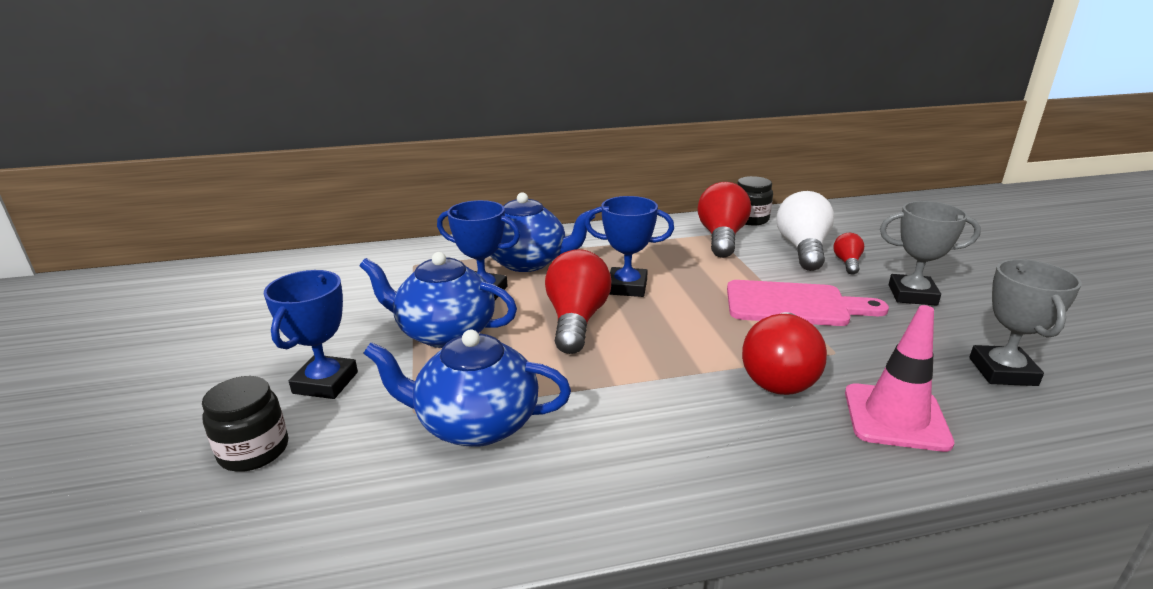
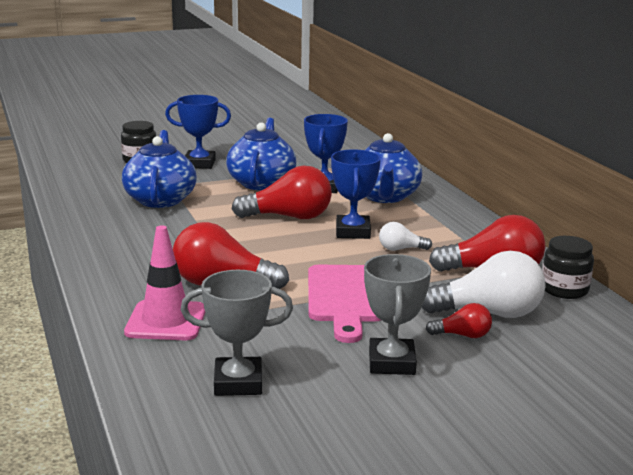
camera: 80 degrees right, 5 degrees down
none -> white light bulb [379,222,432,251]

